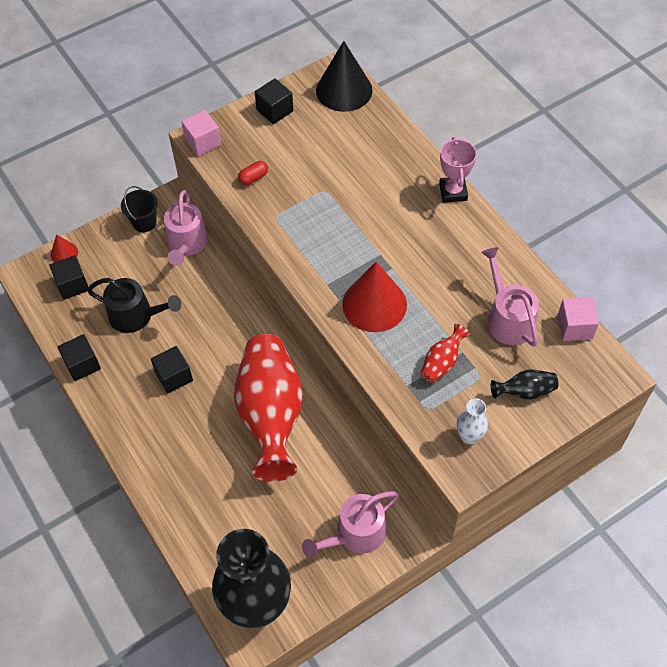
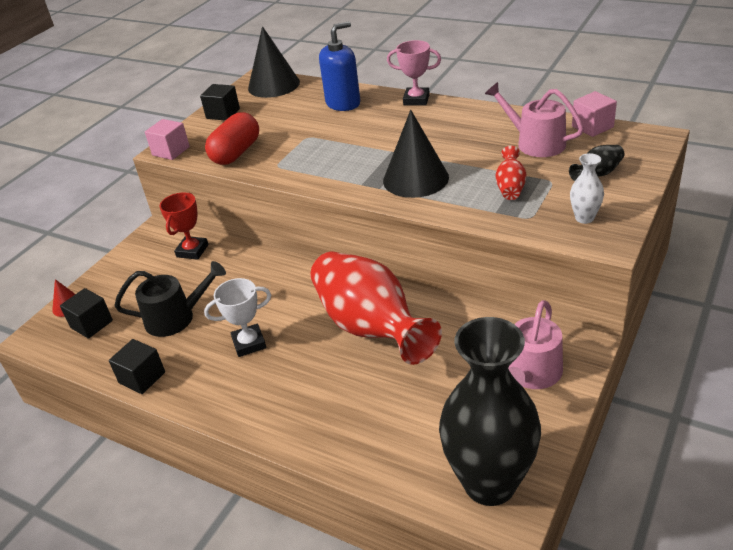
camera: 25 degrees left, 20 degrees down
black bucket [121,186,158,232] -> none
black cube [151,346,193,393] -> white trophy [204,278,271,357]
pink watering can [164,190,208,266] -> red trophy [160,193,209,260]
red capsule [238,161,268,185] -> red capsule [205,112,259,165], size x2.10
red cone [342,262,407,332] -> black cone [383,110,449,198]
pink trophy [439,137,477,203] -> pink trophy turned 45 degrees counterclockwise [387,40,441,106]
none -> blue soap dispenser [319,21,360,111]

